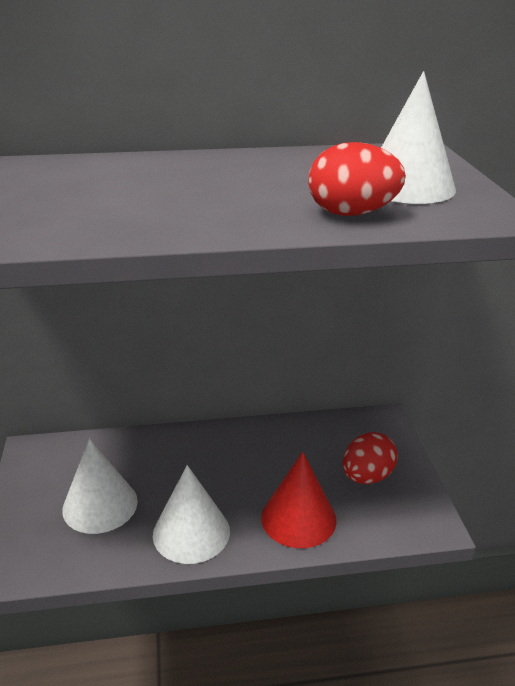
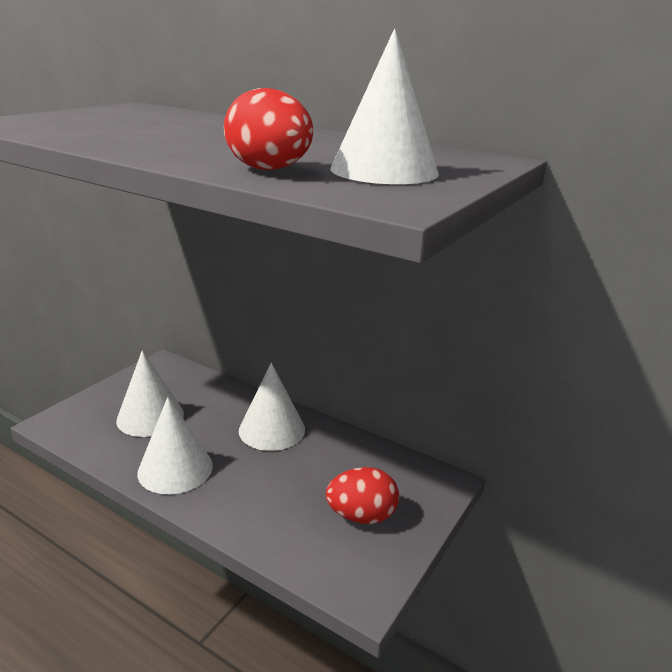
camera: 40 degrees right, 5 degrees down
red cone [261,452,336,548] -> none
none -> white cone [239,363,305,451]

